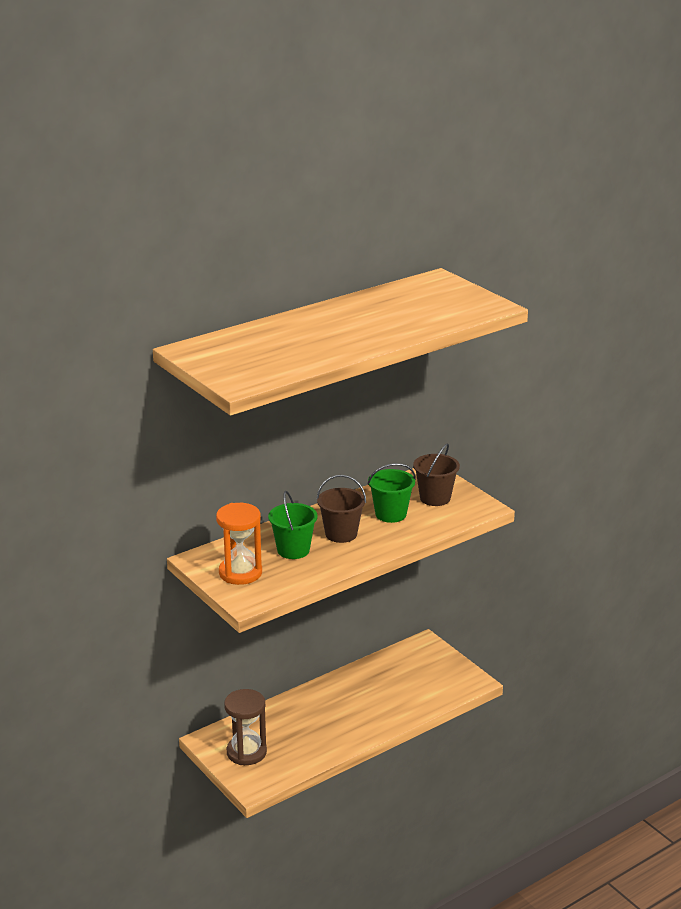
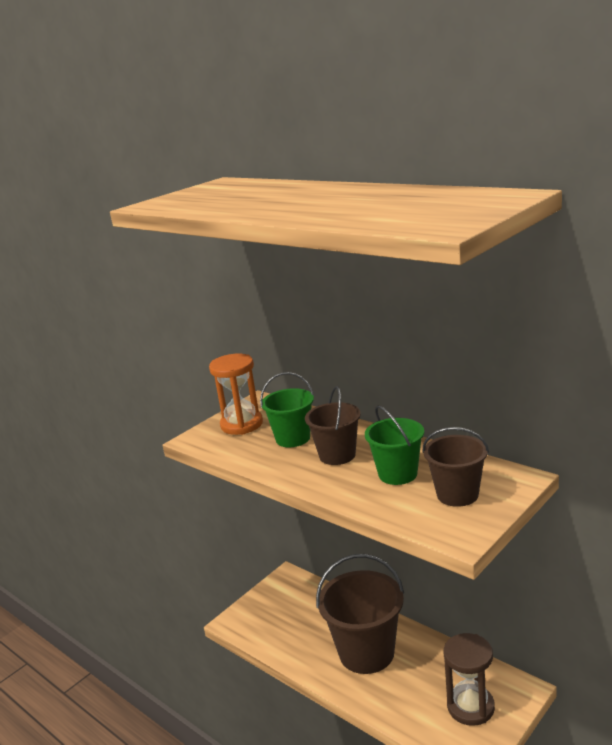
camera: 80 degrees right, 5 degrees down
brown hourglass [224,689,267,765] -> brown hourglass moved to [444,633,495,726]
none -> brown bucket [316,554,404,674]

